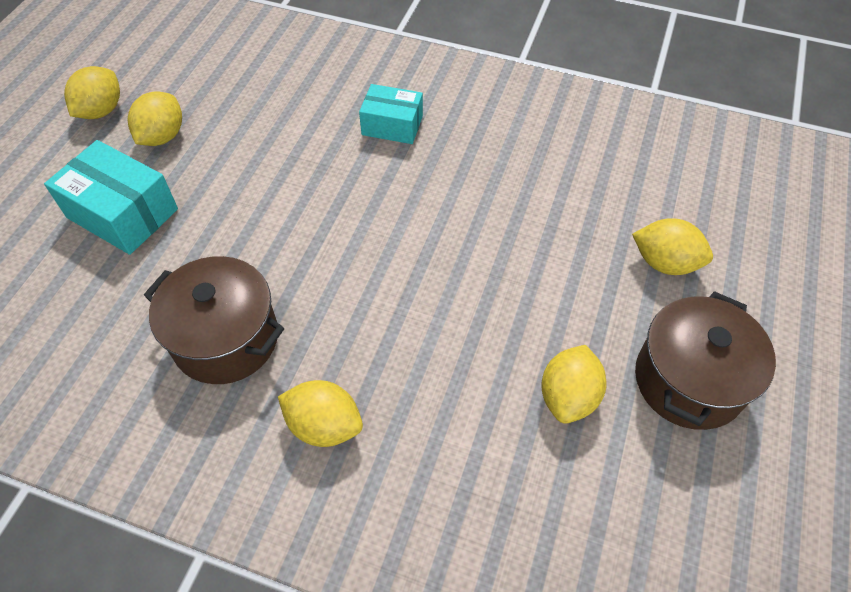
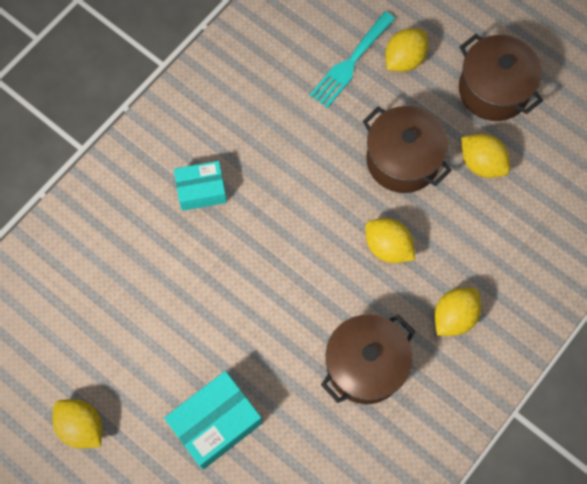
camera: 70 degrees left, 15 degrees up
yellow lemon [127,91,182,146] -> yellow lemon moved to [365,218,415,263]
turquoise box [359,84,423,144] -> turquoise box turned 45 degrees clockwise [174,161,227,211]
none -> turquoise fork [310,11,395,108]
none -> brown pot [362,106,452,193]

